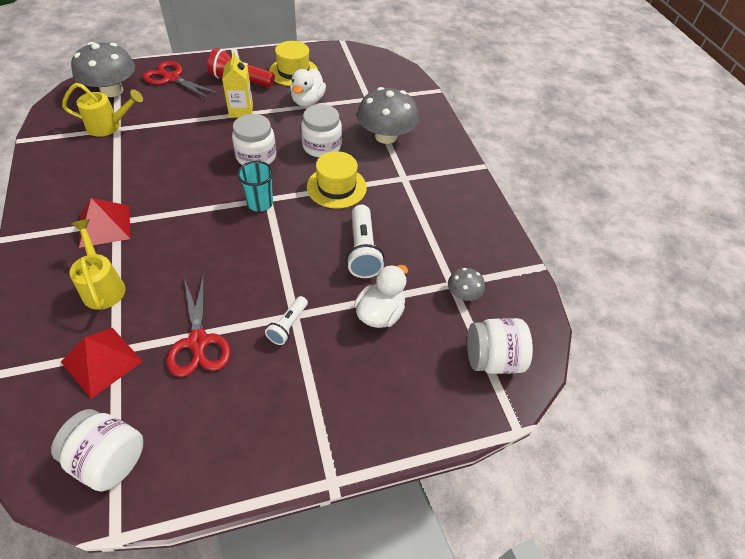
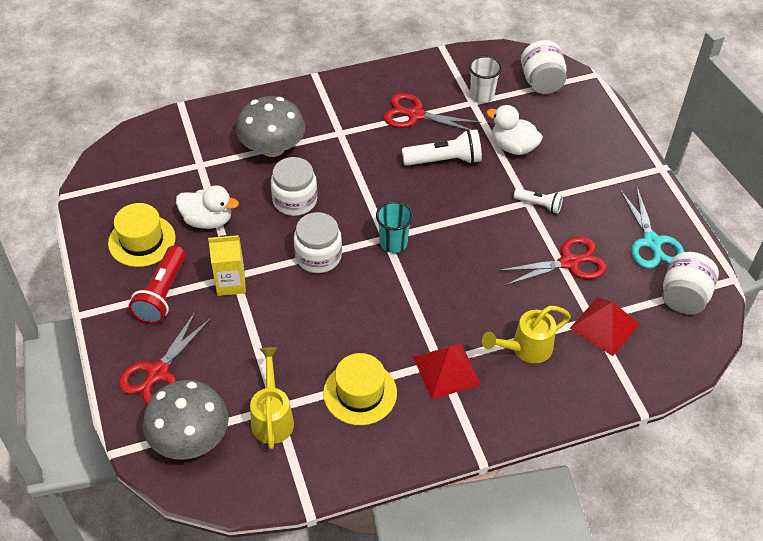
camera: 90 degrees left, 0 degrees up
yellow hat [307,151,367,209] -> yellow hat moved to [323,353,397,425]
grey mushroom [448,268,485,301] -> white cup [469,56,502,103]
none -> red scissors [383,93,481,130]
none -> turquoise scissors [620,188,684,269]

